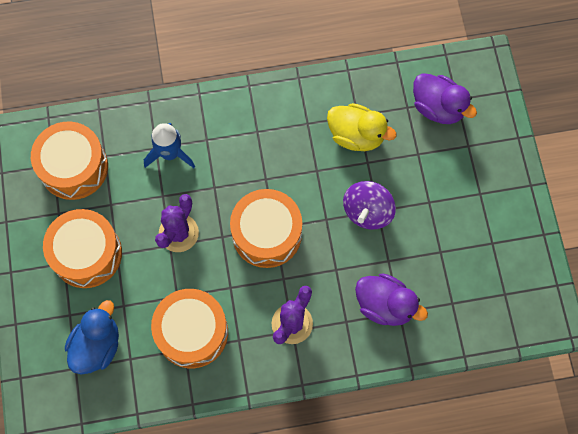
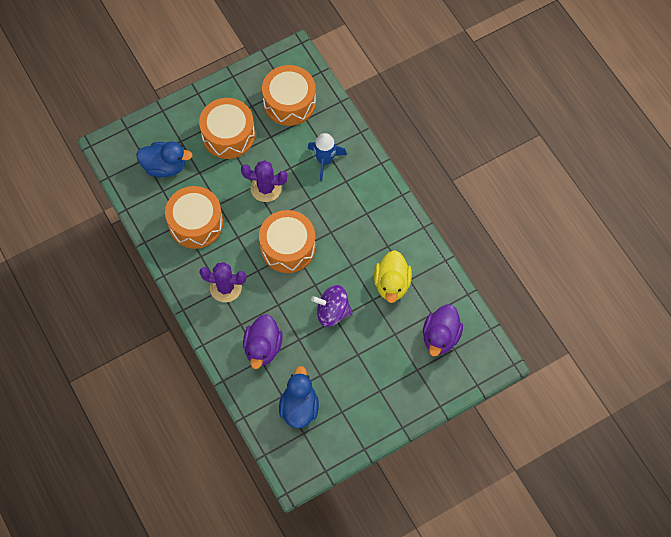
camera: 70 degrees right, 5 degrees down
none -> blue duck [279,366,319,428]

